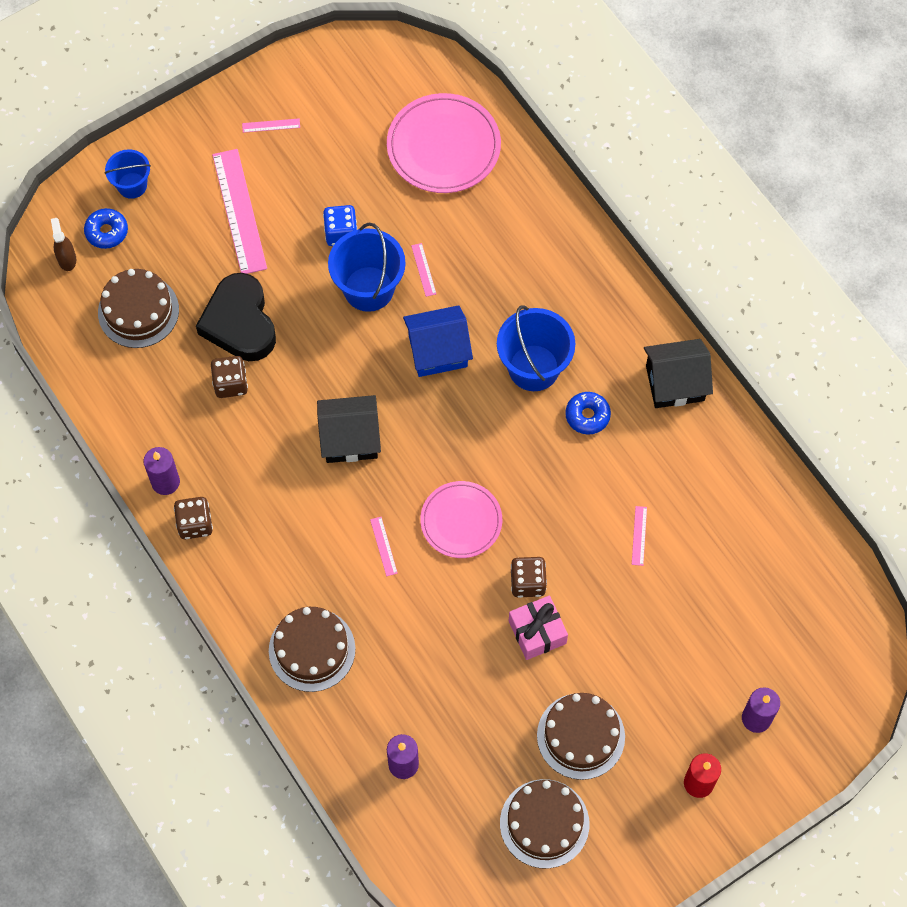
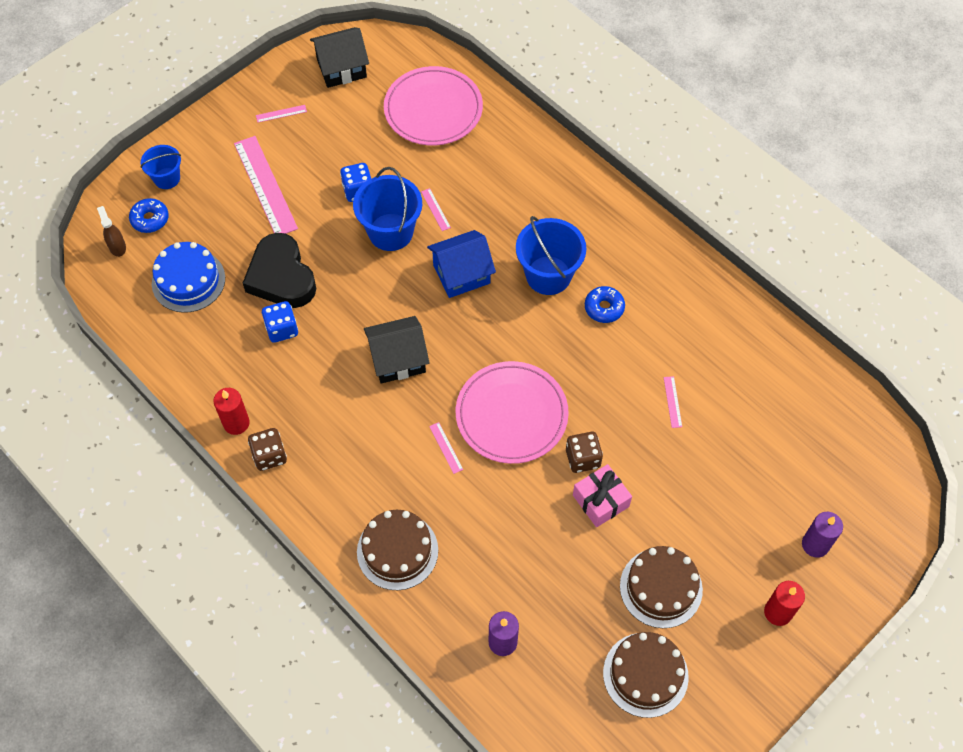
camera: 10 degrees left, 5 degrees down
brown cake [98,269,179,348] -> blue cake [152,242,225,313]
purple candle [143,447,180,495] -> red candle [214,388,250,435]
brown dice [211,356,248,398] -> blue dice [262,301,298,343]
pink plate [420,481,502,558] -> pink plate [456,361,569,464], size x1.50
black house [644,339,713,408] -> black house moved to [310,27,369,88]

